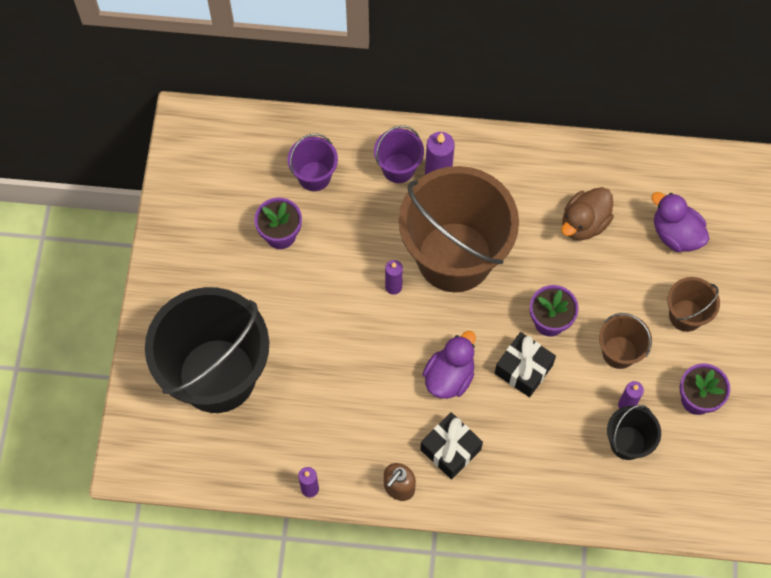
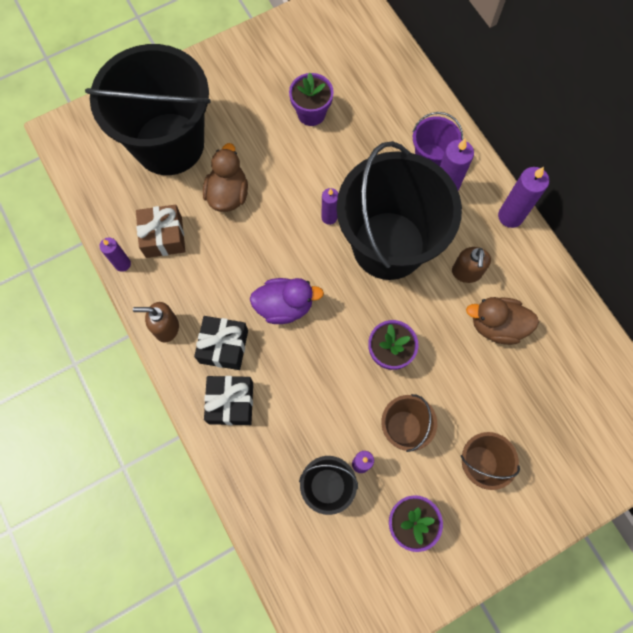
camera: 55 degrees right, 5 degrees up
purple bucket [288,133,338,191] -> none
brown bucket [399,166,519,292] -> black bucket [336,141,462,280]
black gift [495,332,556,397] -> black gift moved to [204,376,253,425]
purple duck [651,192,709,252] -> none
none -> brown gift [136,205,185,258]
none -> brown duck [203,143,248,212]
none -> brown soap dispenser [452,247,491,283]
none -> purple candle [498,167,549,228]

